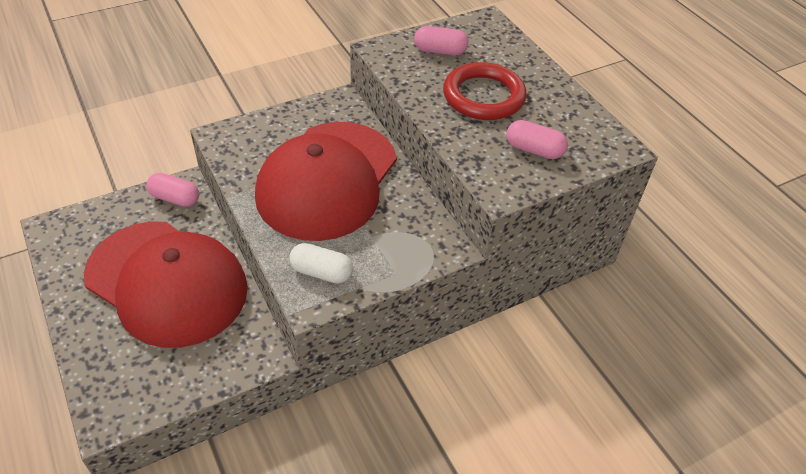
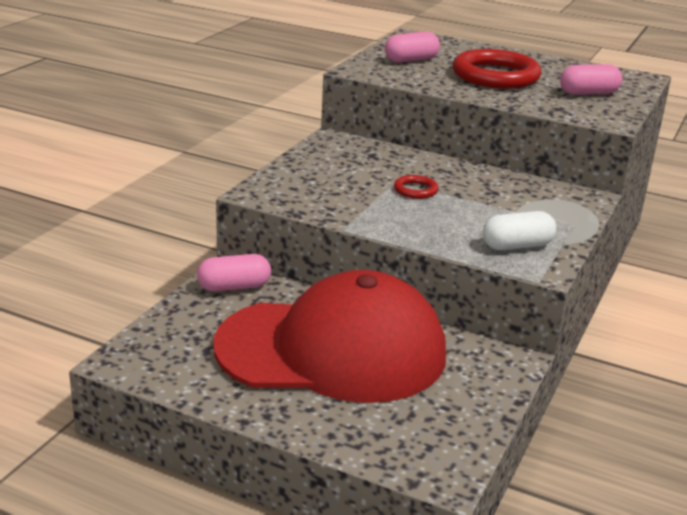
camera: 35 degrees left, 20 degrees down
red cap [255,122,397,241] -> red ring [394,175,439,199]

